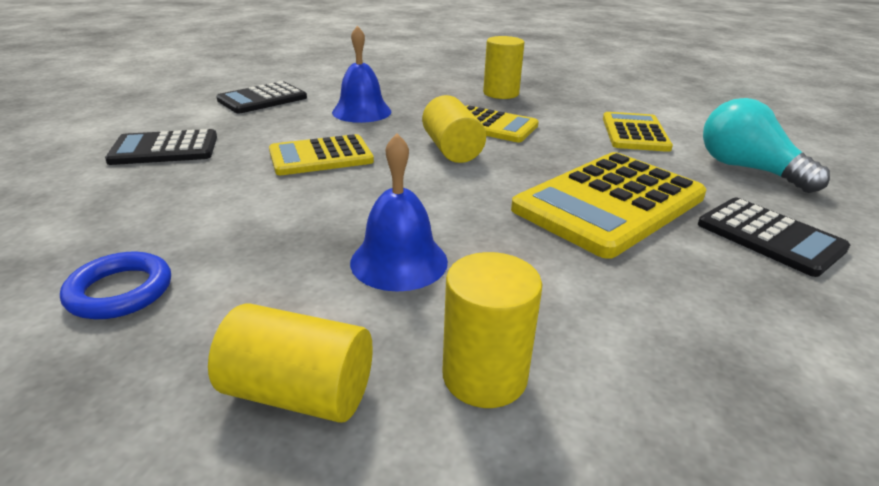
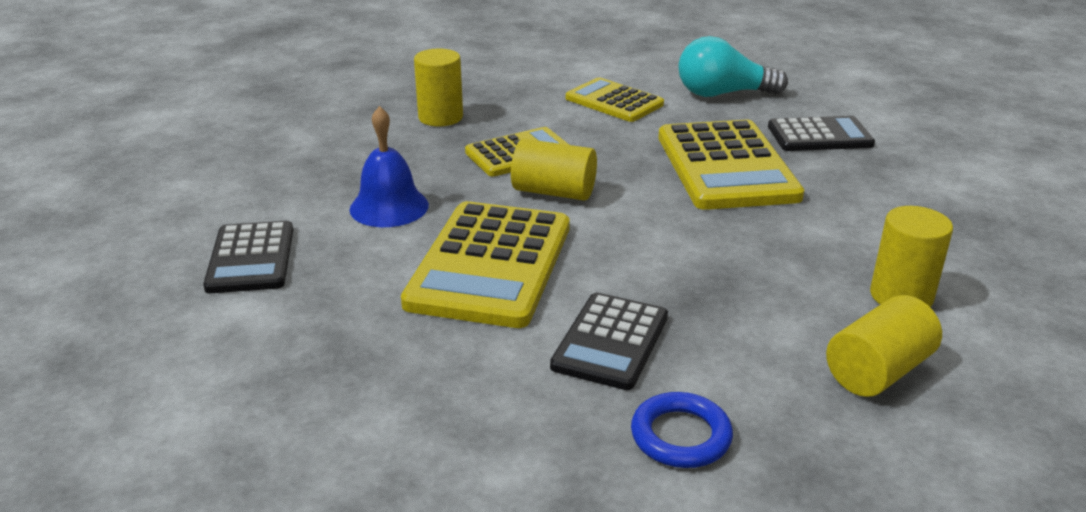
camera: 55 degrees left, 0 degrees up
black calculator [105,129,217,165] -> black calculator moved to [550,293,668,390]
yellow calculator [269,134,374,175] -> yellow calculator [401,201,570,328], size x1.65
blue bell [350,134,448,292] -> none

